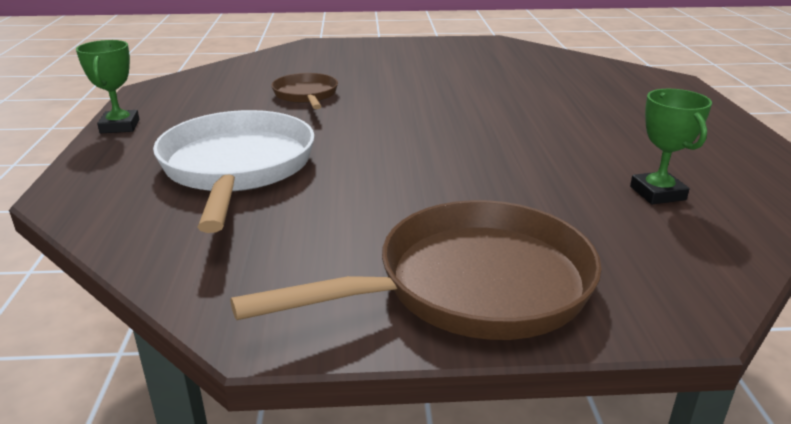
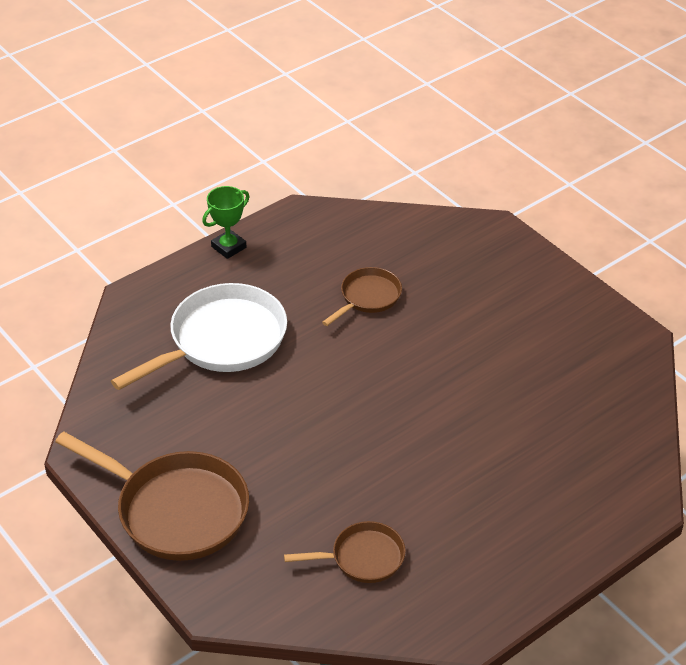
camera: 55 degrees right, 15 degrees up
green trophy [630,89,712,204] -> brown pan [284,521,406,583]

